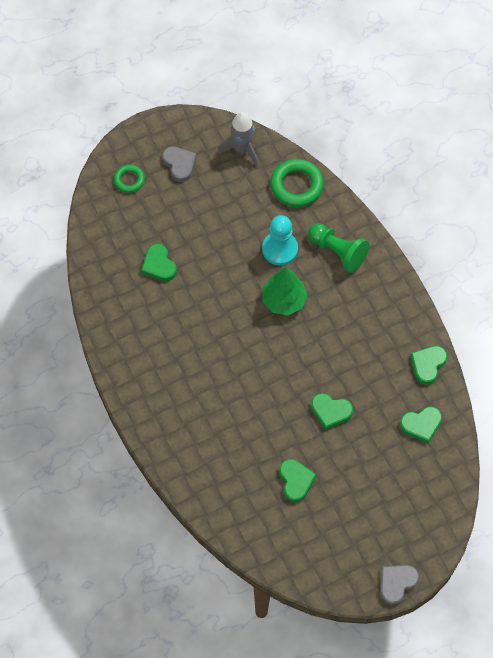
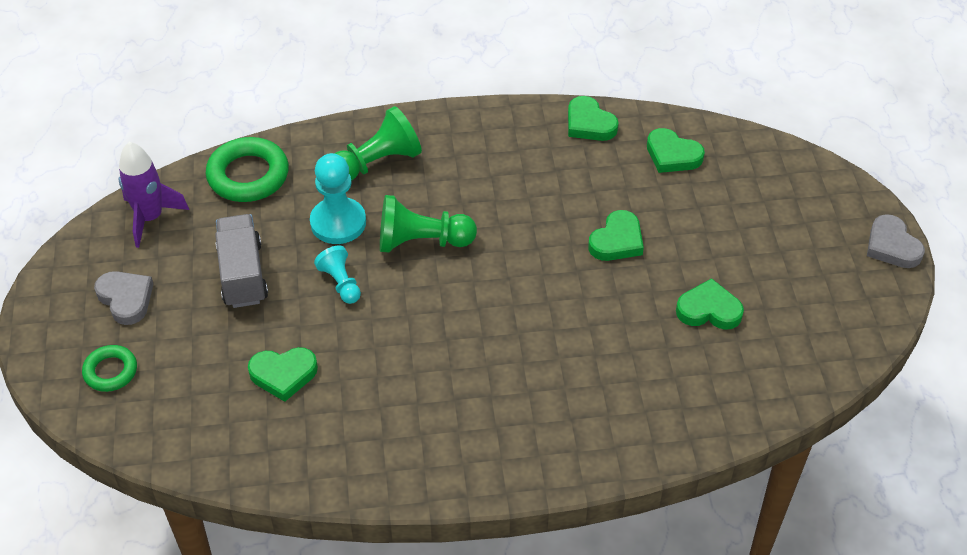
camera: 70 degrees left, 15 degrees down
grey heart [162,146,197,182] -> grey heart turned 60 degrees clockwise [94,271,153,325]
grey rocket [218,112,259,166] -> purple rocket [119,142,189,248]
green tree [262,267,308,316] -> green pawn [380,195,477,253]
green heart [400,406,442,443] -> green heart turned 120 degrees clockwise [647,128,705,173]
none -> grey truck [215,214,268,308]
none -> turquoise pawn [314,245,361,304]

